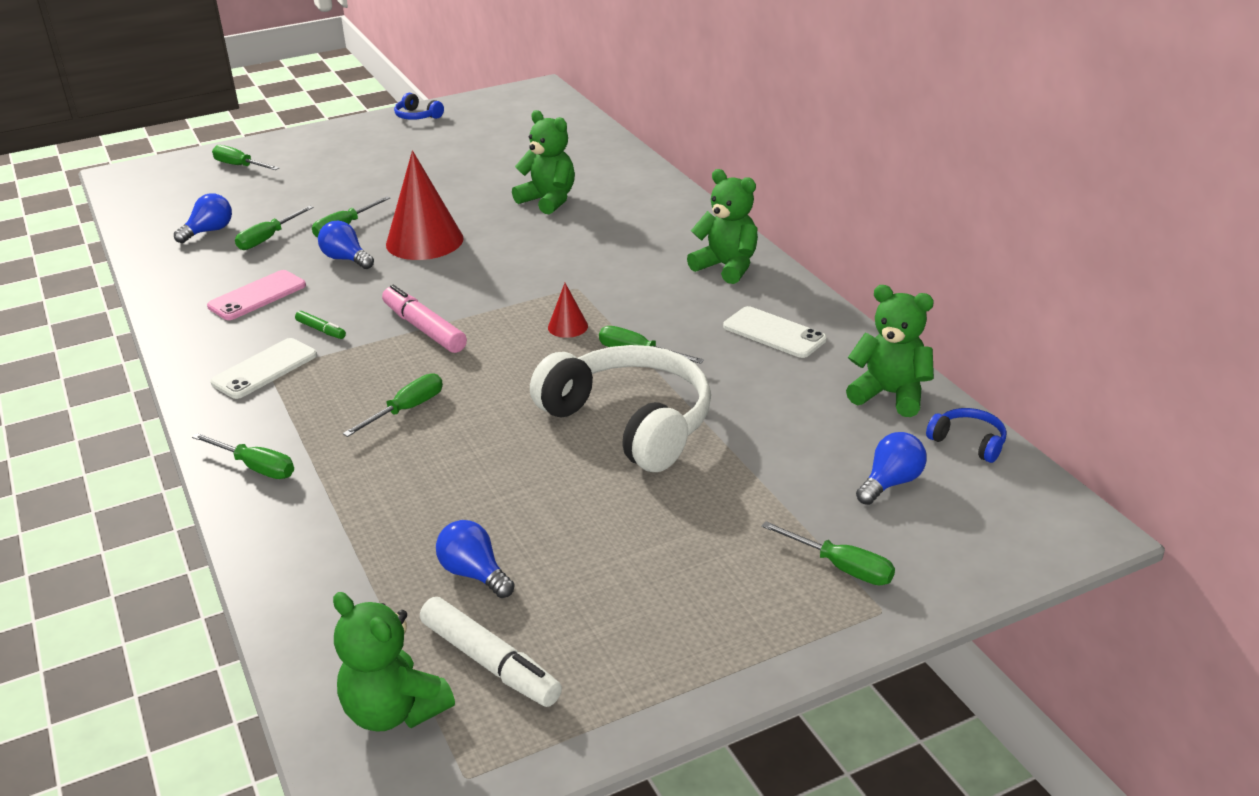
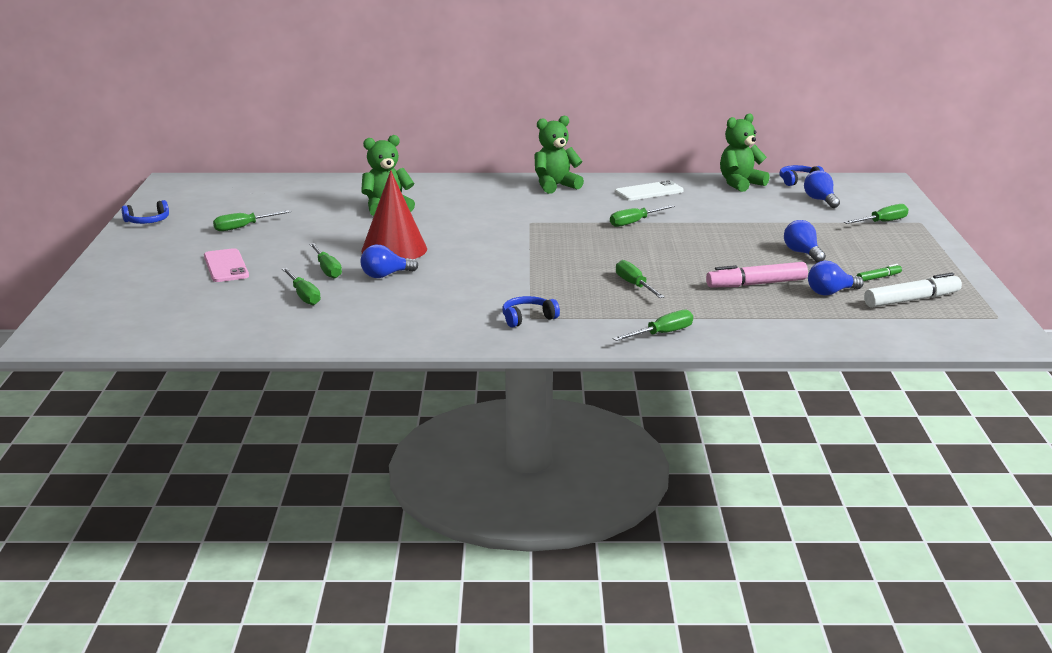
camera: 65 degrees left, 10 degrees down
blue light bulb [174,193,232,243] -> blue light bulb moved to [784,220,826,263]
pink phone [207,270,306,320] -> pink phone moved to [204,248,249,282]
white phone [211,338,317,399] -> blue headphones [502,296,560,327]
green screwdriver [212,145,279,170] -> green screwdriver moved to [213,210,291,231]
green marker [295,311,346,339] -> green marker moved to [857,264,902,281]
green teddy bear [333,592,455,732] -> none
pink marker [382,285,467,353] -> pink marker moved to [706,262,808,287]
white headphones [530,345,711,472] -> none
red cone [548,283,588,338] -> none

